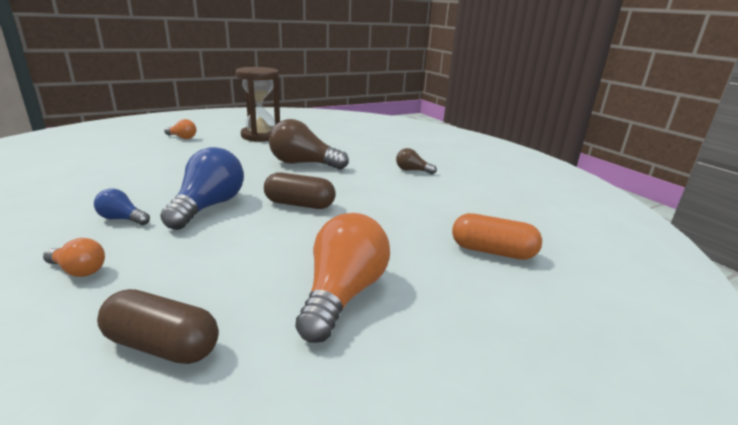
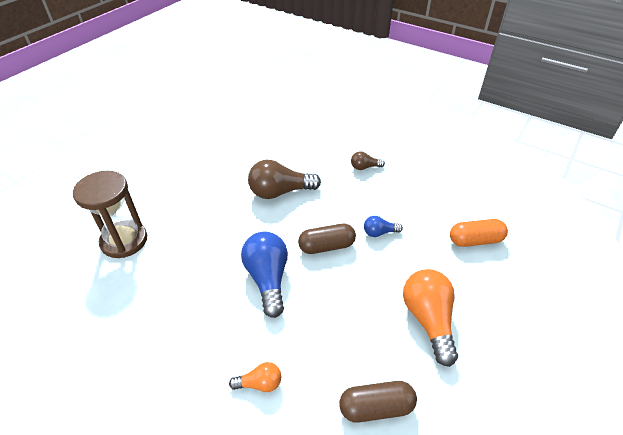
camera: 25 degrees left, 20 degrees up
blue light bulb [94,188,150,225] -> blue light bulb moved to [364,216,403,237]
orange light bulb [164,119,196,139] -> none
brown hourglass [236,67,280,142] -> brown hourglass moved to [73,171,147,258]

